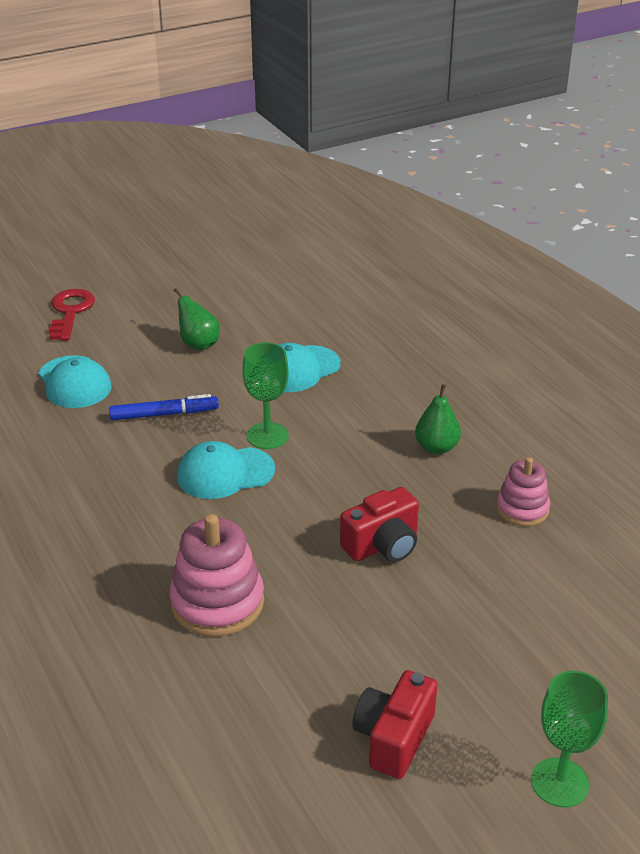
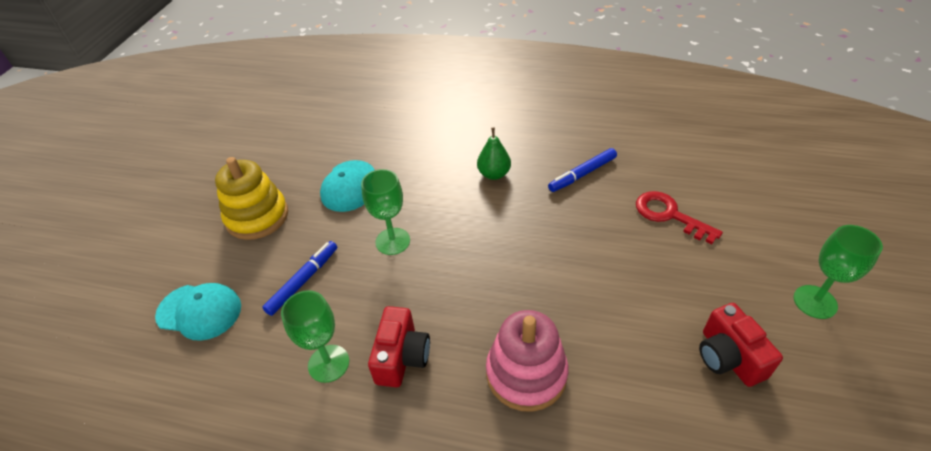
camera: 45 degrees left, 10 degrees up
red key [49,289,95,341] -> red key moved to [636,191,723,244]
green pear [174,288,220,350] -> yellow stacking toy [215,157,288,240]
turquoise cap [177,441,275,499] -> none
red camera [340,487,419,562] -> red camera moved to [368,306,430,388]
pink stacking toy [496,457,550,526] -> blue marker [548,148,617,192]
none -> green goblet [281,290,349,383]

